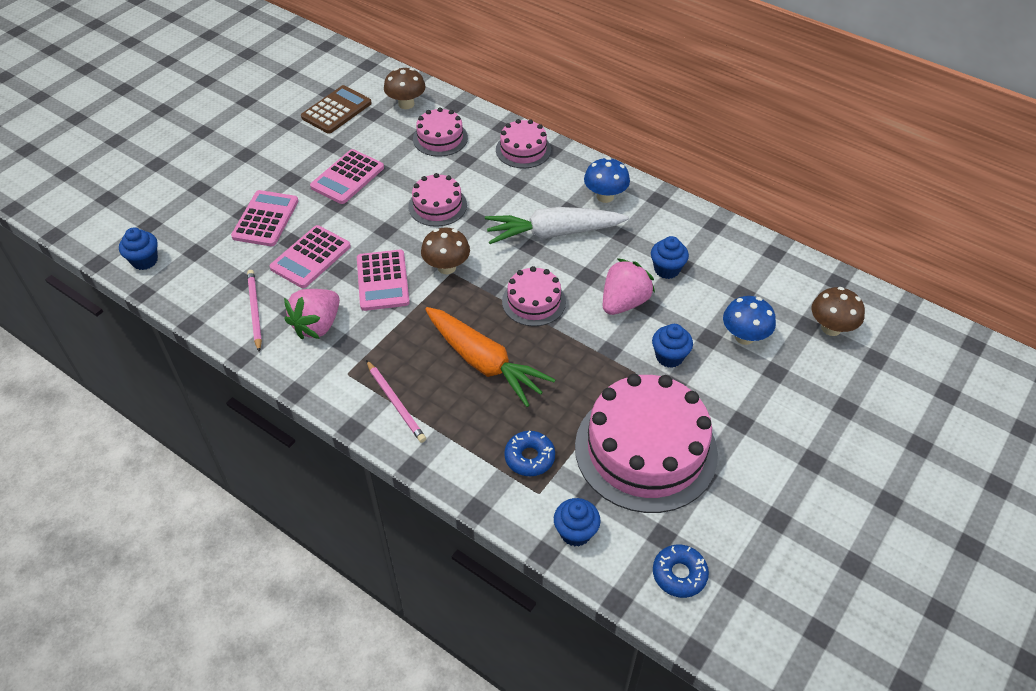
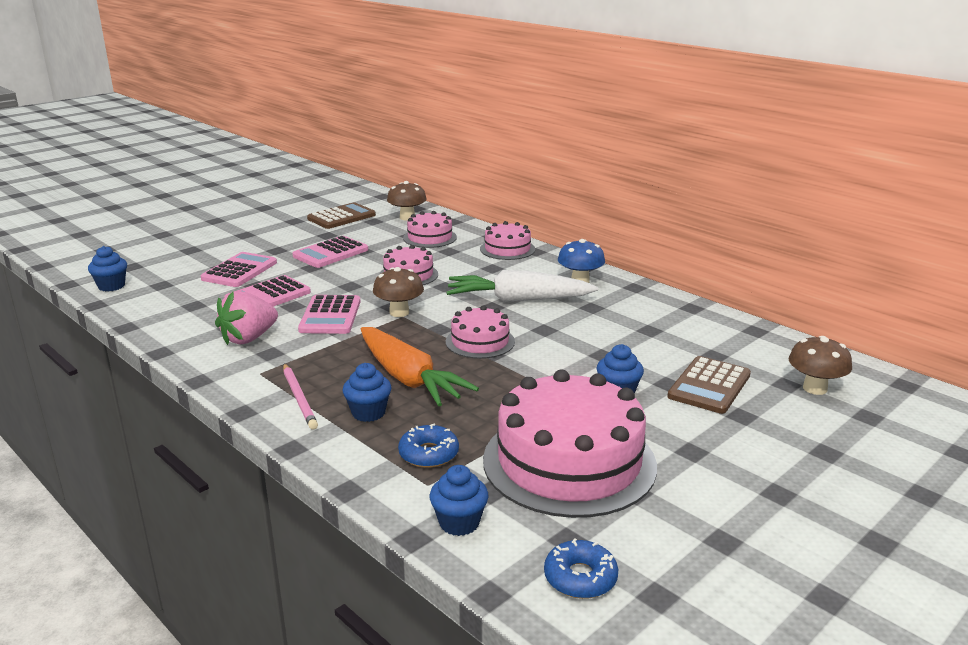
camera: 10 degrees right, 25 degrees down
pink pencil [247,270,262,352] -> none
pink strawberry [603,258,655,315] -> none
blue cupcake [651,236,689,279] -> blue cupcake moved to [343,363,391,422]
blue mushroom [723,296,776,345] -> brown calculator [667,356,751,414]

